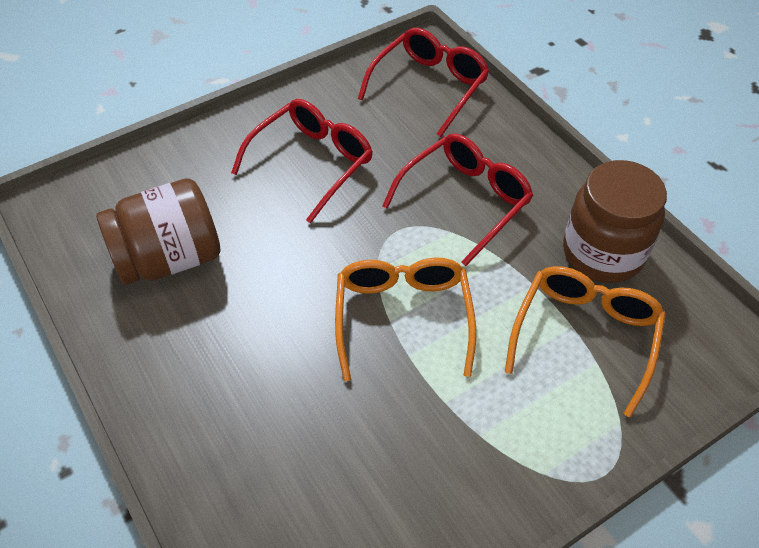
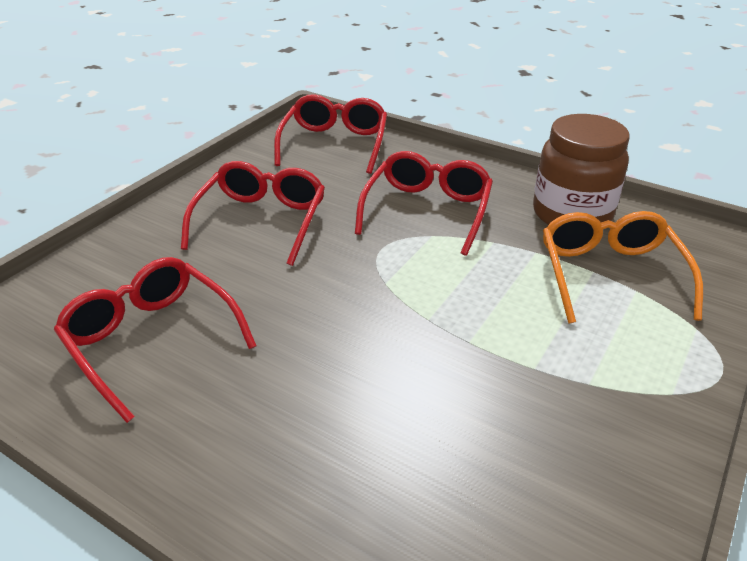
camera: 25 degrees left, 15 degrees down
brown jar [96,178,221,285] -> red glasses [54,257,256,423]
orange glasses [335,257,476,381] -> none

